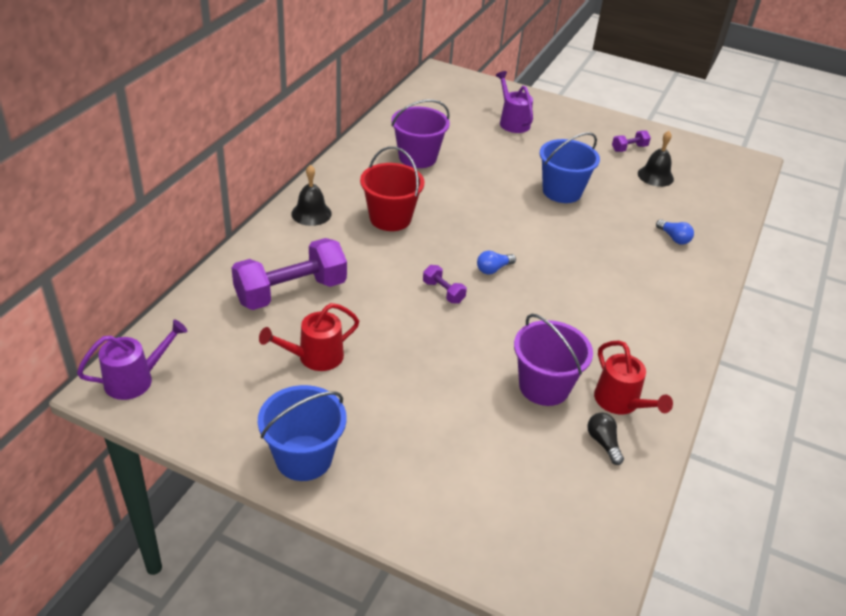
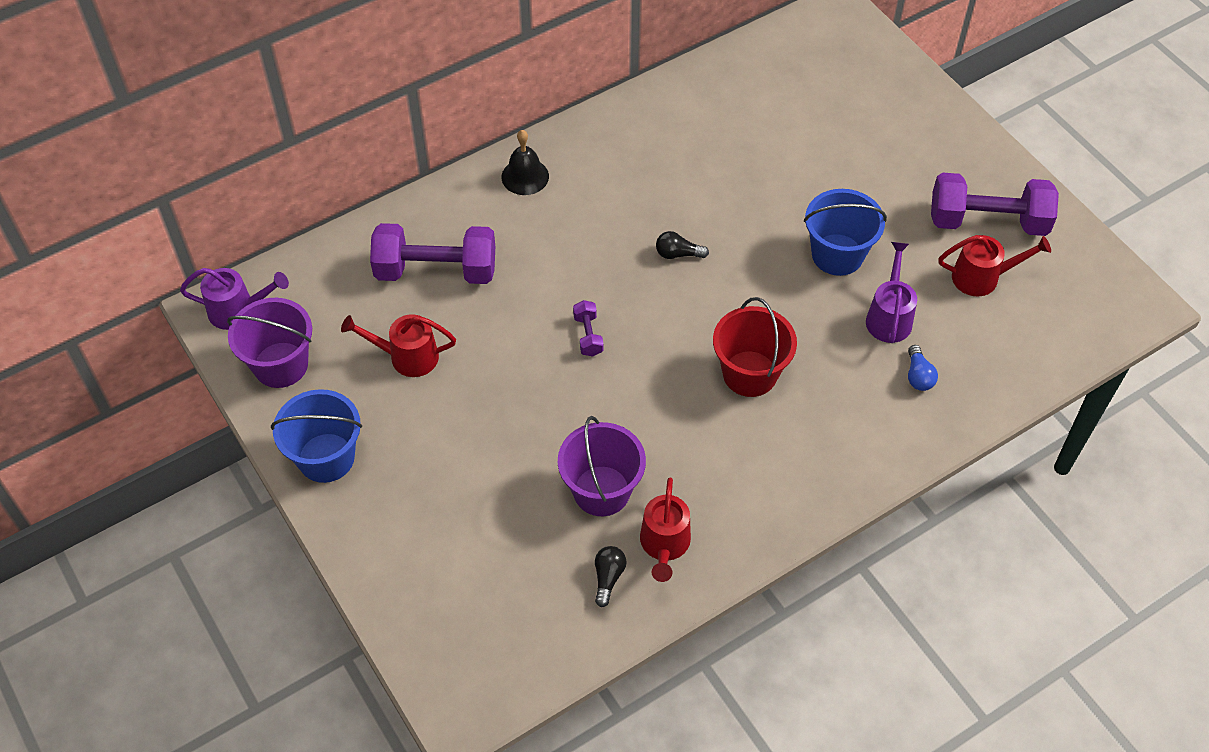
camera: 35 degrees right, 15 degrees up
red bucket [360,146,425,231] -> red bucket moved to [713,297,797,397]
purple bucket [391,99,450,168] -> purple bucket moved to [227,298,312,388]
blue light bulb [477,251,516,274] -> none
purple watering can [496,71,533,133] -> purple watering can moved to [866,242,917,343]
purple dumbbell [612,130,651,152] -> purple dumbbell [931,172,1059,236], size x2.25
black bell [638,131,674,187] -> red watering can [938,235,1051,296]
none -> black light bulb [656,231,709,259]

